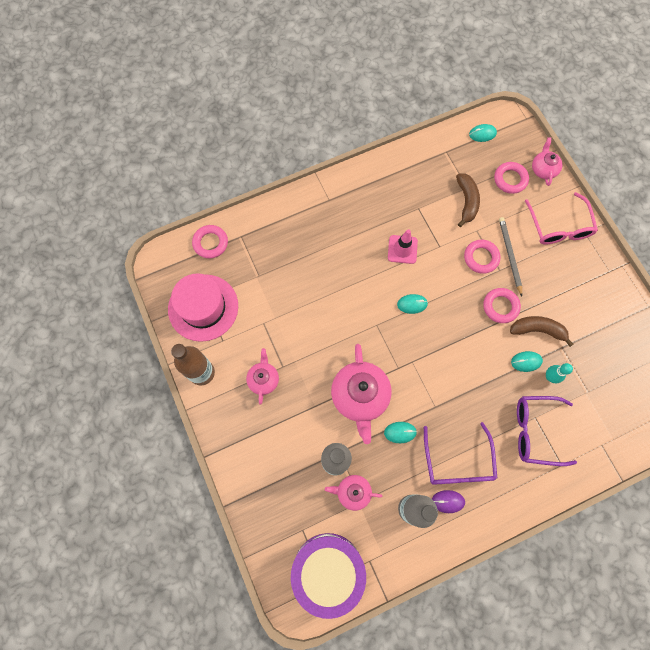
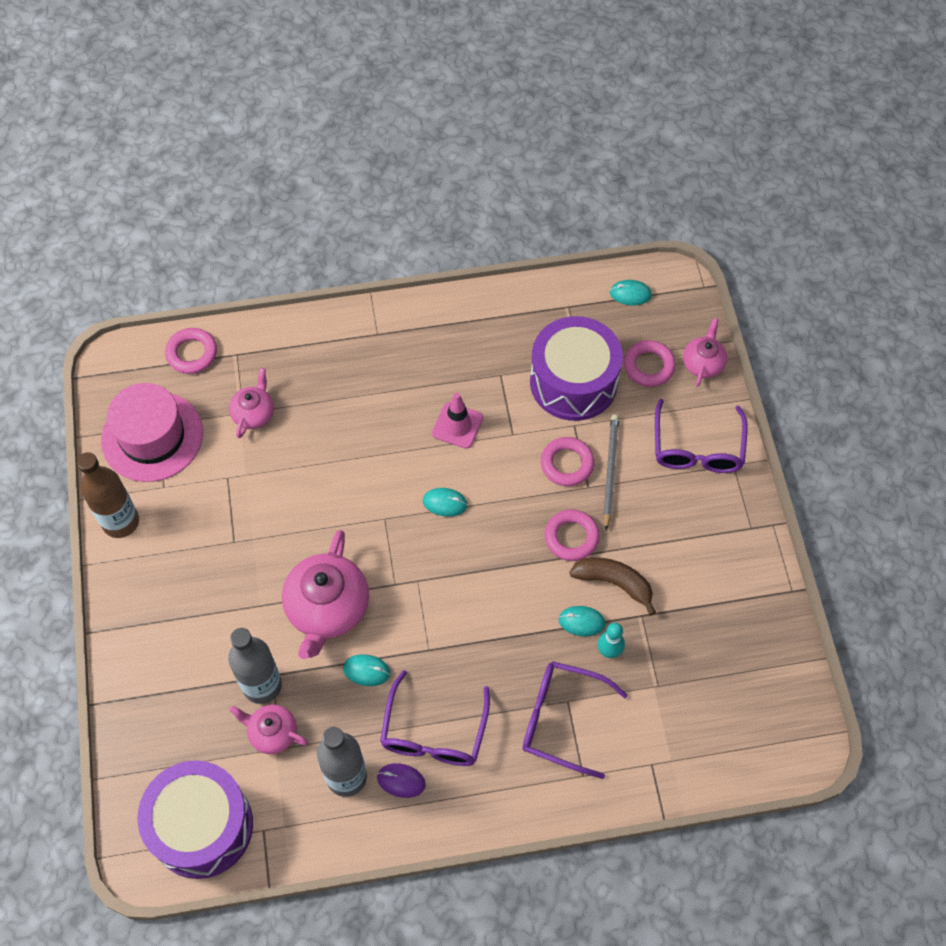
camera: 15 degrees right, 10 degrees down
pink teapot [246,348,279,405] -> pink teapot moved to [229,368,274,438]
brown banana [456,173,480,227] -> purple drum [530,316,623,421]
pink glasses [525,192,598,245] -> purple glasses [655,399,747,473]

